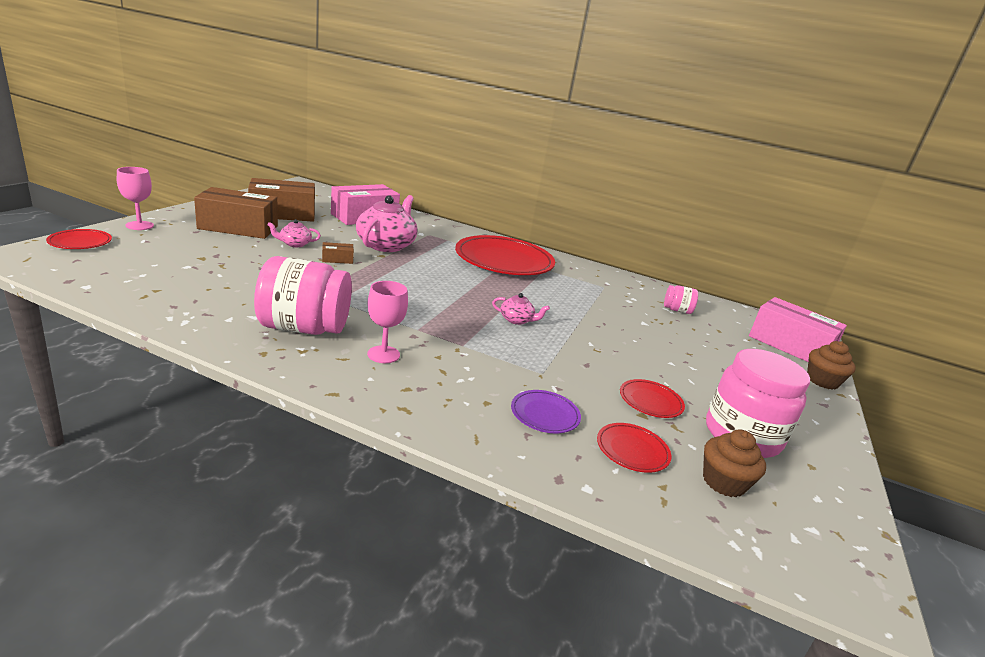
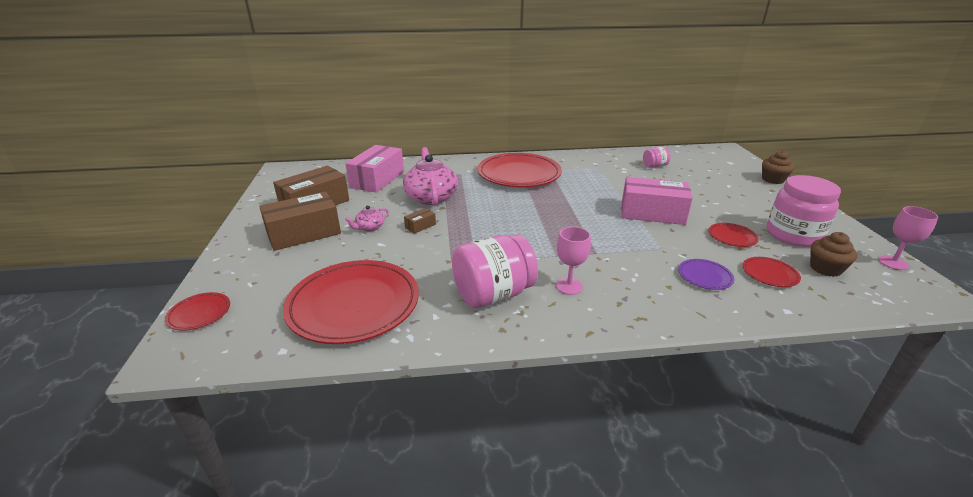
camera: 25 degrees left, 5 degrees up
pink goblet [117,167,154,230] -> pink goblet moved to [878,206,938,270]
pink teapot [492,293,550,325] -> none
pink box [749,297,847,362] -> pink box moved to [622,177,693,225]
none -> red plate [283,260,419,344]

